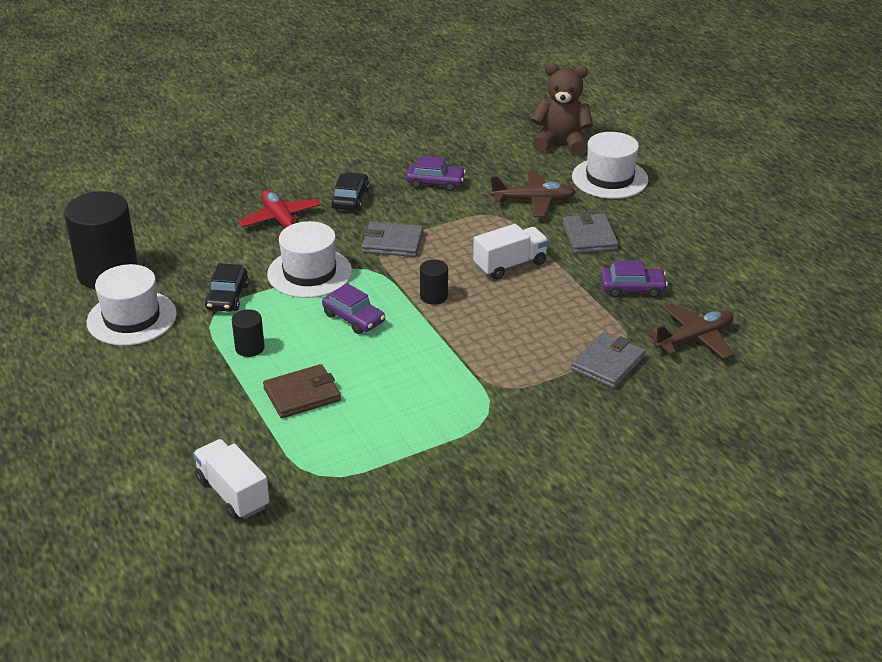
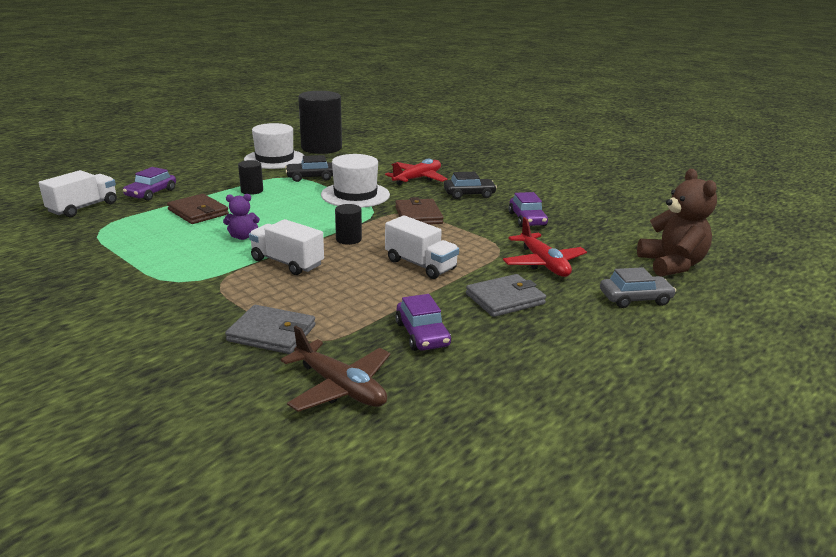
camera: 70 degrees right, 10 degrees down
purple car [322,283,385,334] -> purple car moved to [123,167,176,201]
grey wallet [362,222,423,257] -> brown wallet [395,197,444,225]
brown plane [490,171,576,217] -> red plane [503,217,587,277]
white hat [572,132,649,199] -> grey car [600,267,676,308]
none -> purple teddy bear [223,194,260,240]
none -> white truck [249,219,324,275]

